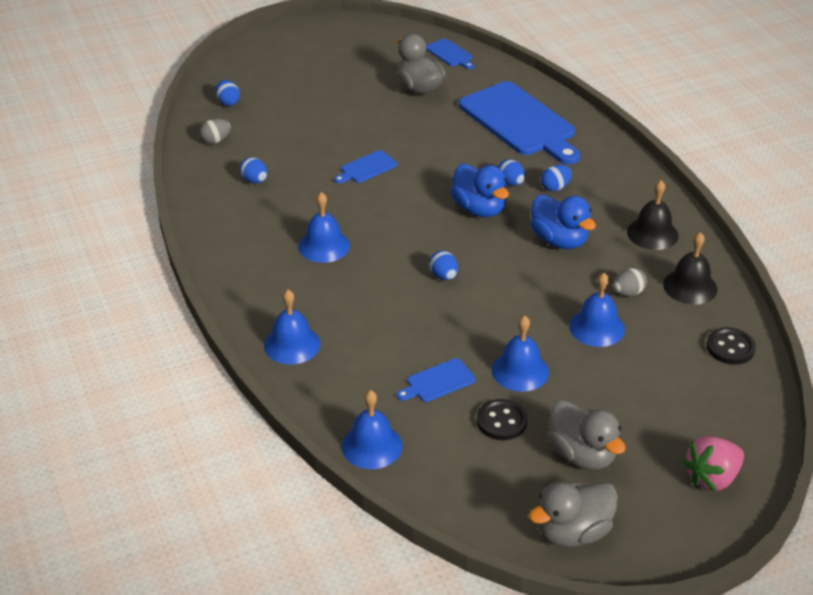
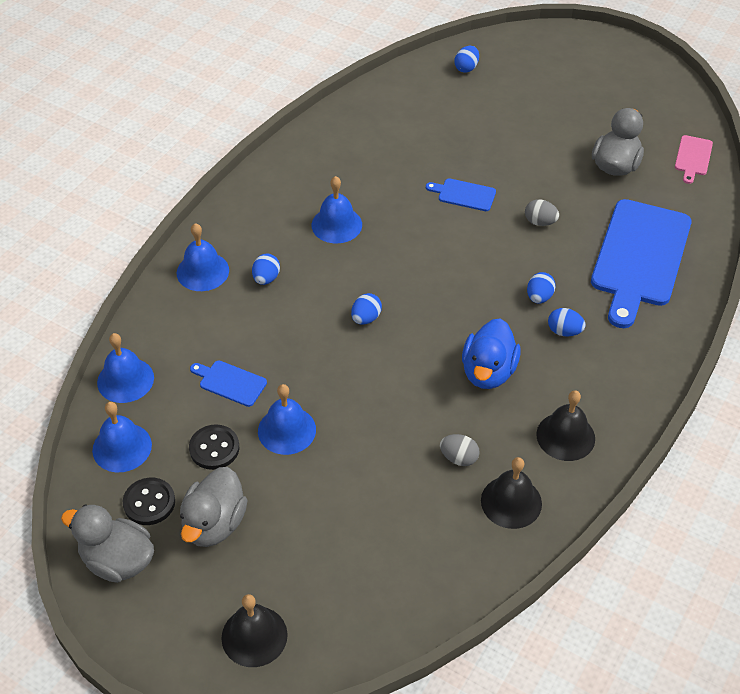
camera: 55 degrees right, 10 degrees up
grey egg [200,119,231,144] -> grey egg moved to [525,200,559,226]
blue egg [239,157,267,183] -> blue egg moved to [252,253,280,285]
blue cutting board [426,38,474,69] -> pink cutting board [675,135,713,184]
blue duck [450,164,509,217] -> none
blue bell [569,273,625,347] -> blue bell moved to [92,402,152,472]
pink strawberry [683,436,744,492] -> black bell [222,594,288,667]
black button [707,327,756,365] -> black button moved to [123,478,175,525]

